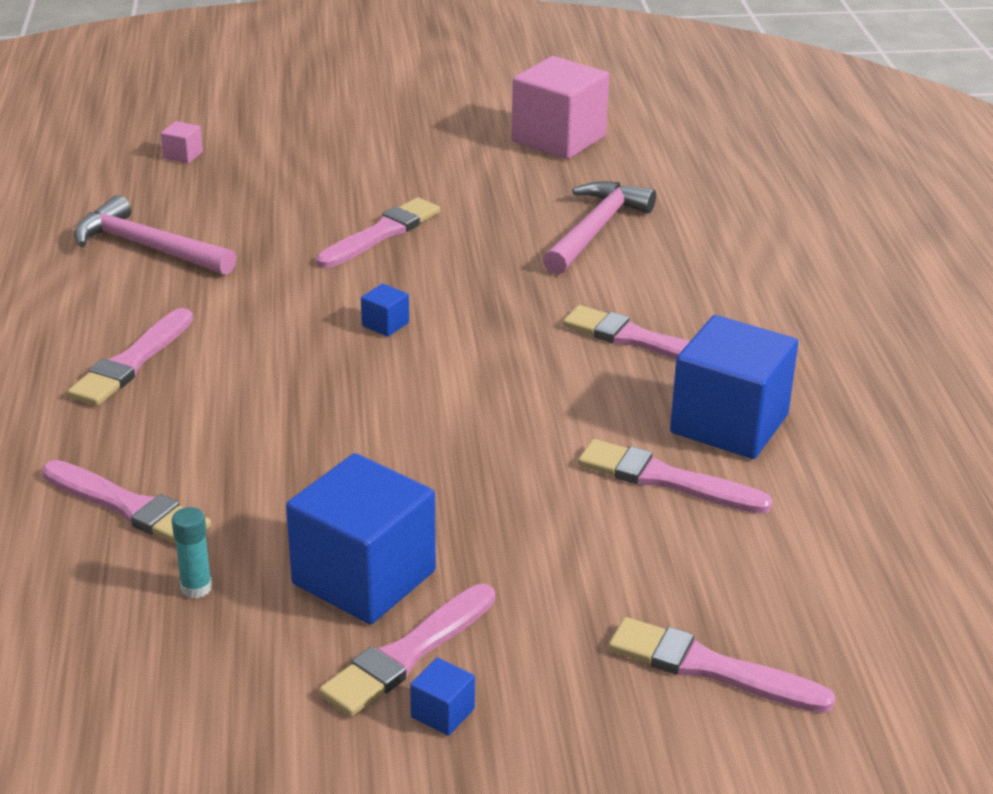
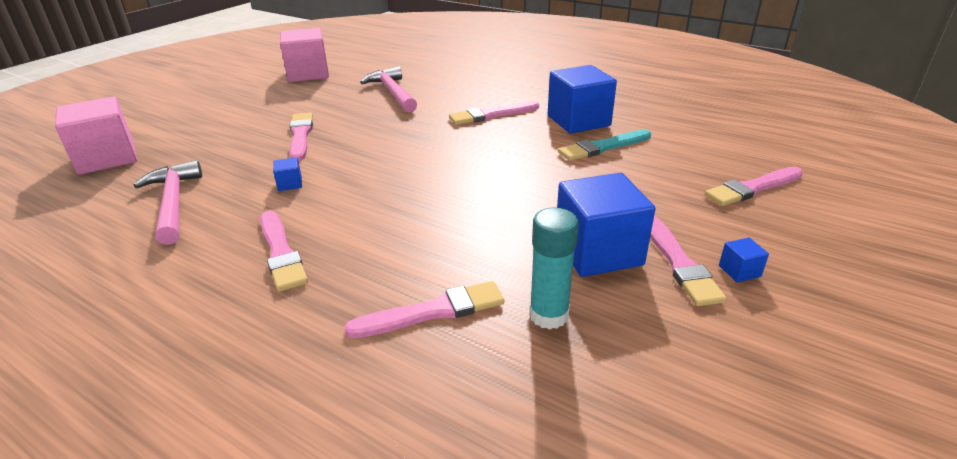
camera: 50 degrees left, 0 degrees up
pink hammer [74,195,236,275] -> pink hammer turned 90 degrees clockwise [134,160,202,245]
pink cube [161,121,203,164] -> pink cube [55,97,137,175], size x2.45
turquoise glue stick [172,507,212,598] -> turquoise glue stick [529,208,579,329], size x1.71
blue cube [361,283,409,337] -> blue cube moved to [273,157,302,191]
pink brush [578,439,773,514] -> turquoise brush [558,129,651,161]

